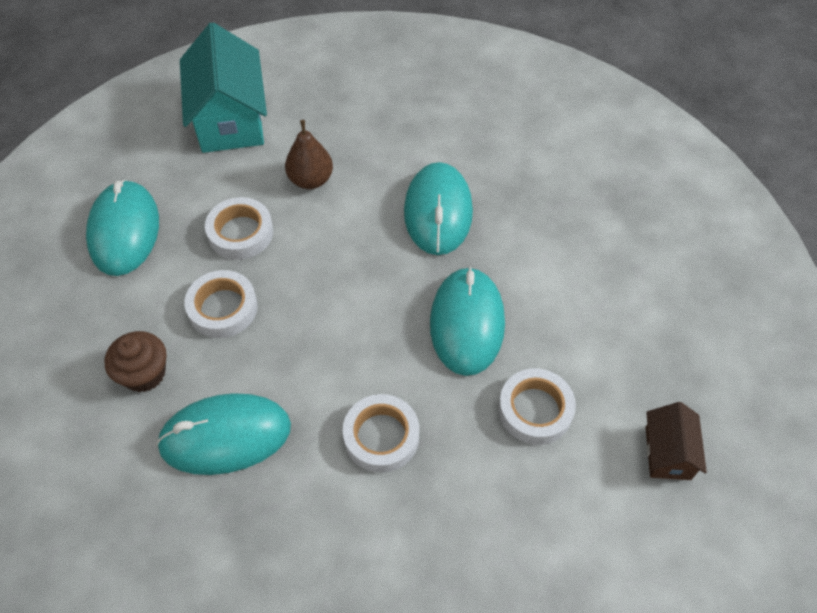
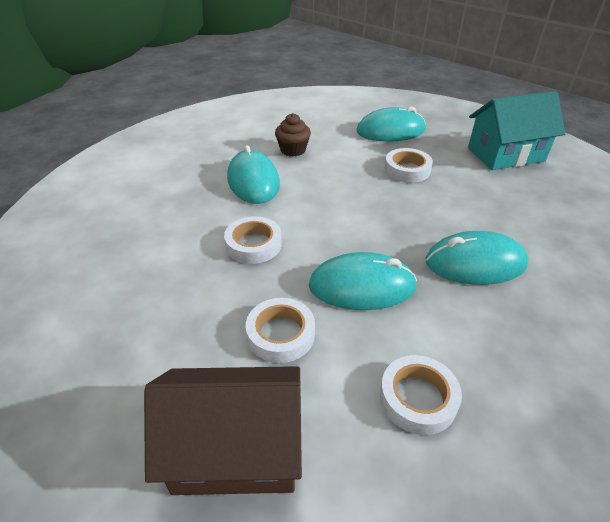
camera: 85 degrees right, 15 degrees down
white tape [185,270,258,338] -> white tape moved to [380,355,462,435]
brown pear [285,120,333,189] -> none
brown house [646,402,707,480] -> brown house [144,366,302,495], size x1.94

